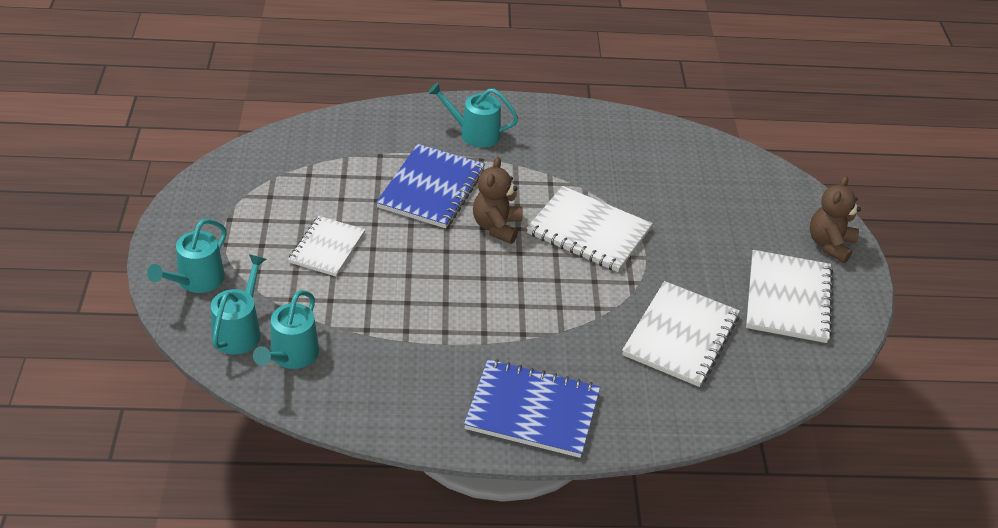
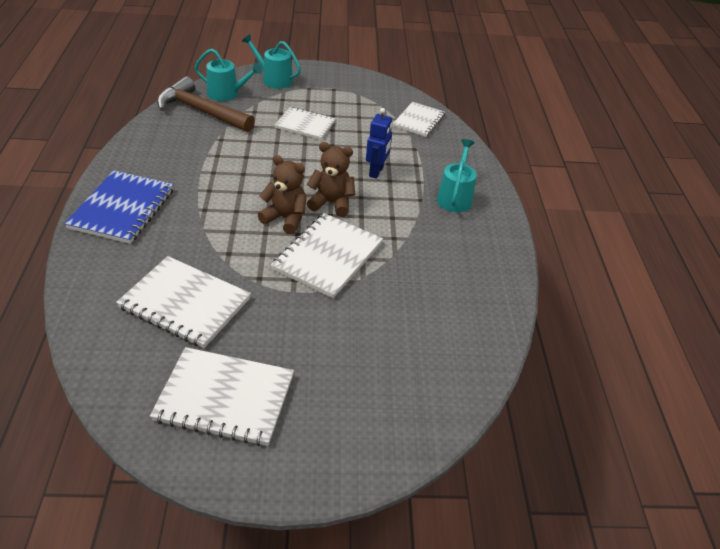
camera: 90 degrees right, 0 degrees up
turquoise watering can [253,290,319,369] -> brown hammer [157,76,255,132]
blue notebook [376,144,485,229] -> blue robot [366,108,392,179]
brown teddy bear [810,176,861,263] -> brown teddy bear moved to [258,155,307,234]
none -> white notebook [393,102,445,137]

